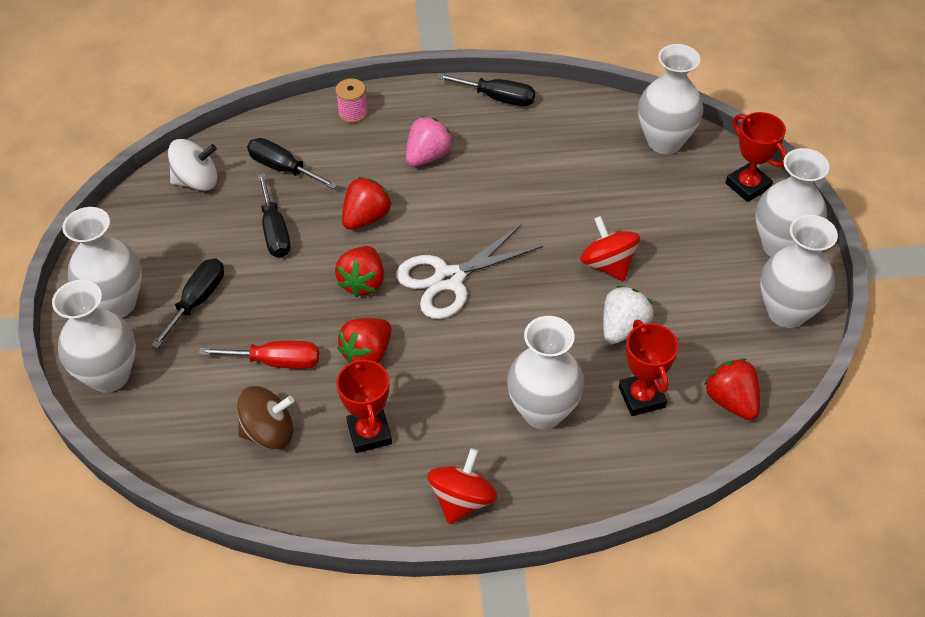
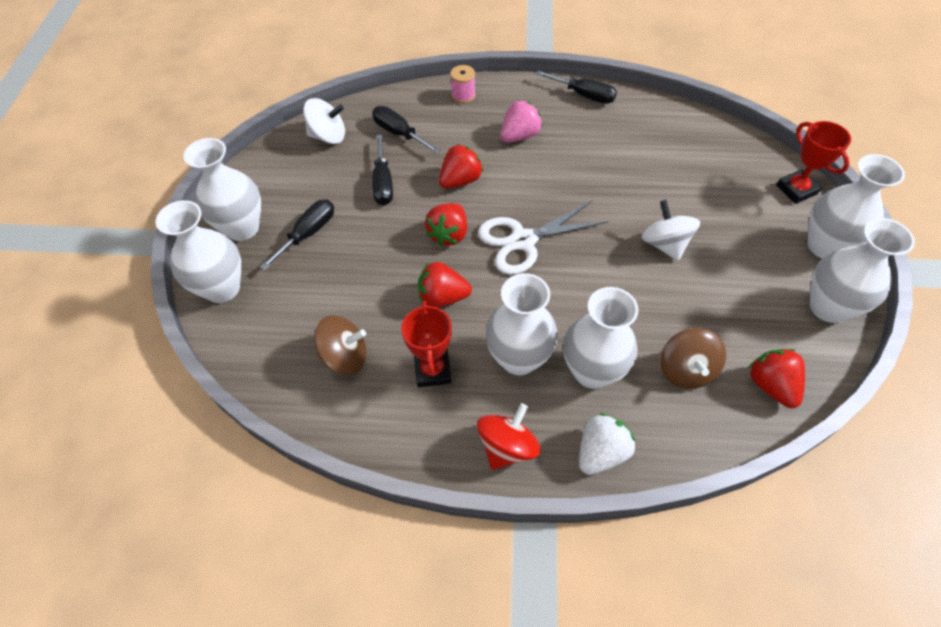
camera: 10 degrees right, 5 degrees up
red screwdriver [199,341,319,369] -> none
red strawberry [337,318,391,363] -> red strawberry turned 45 degrees clockwise [418,262,472,308]
red spinning top [580,216,640,282] -> white spinning top [641,200,700,261]
white strawberry [603,286,654,344] -> white strawberry moved to [579,413,635,475]
red trophy [619,320,679,416] -> brown spinning top [660,328,726,389]
white vase [638,44,703,154] -> white vase moved to [486,273,558,375]

